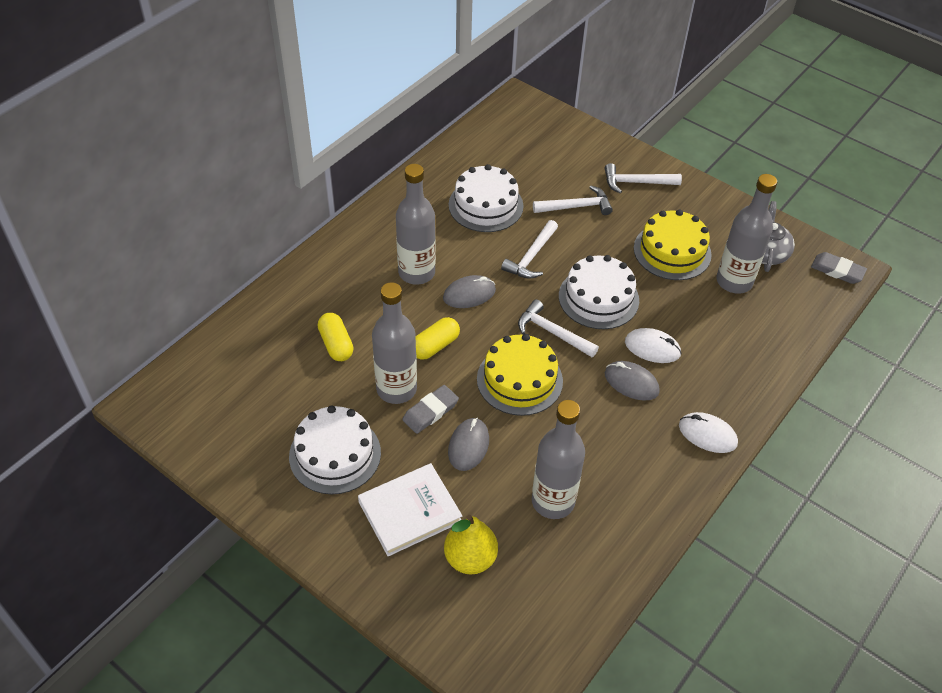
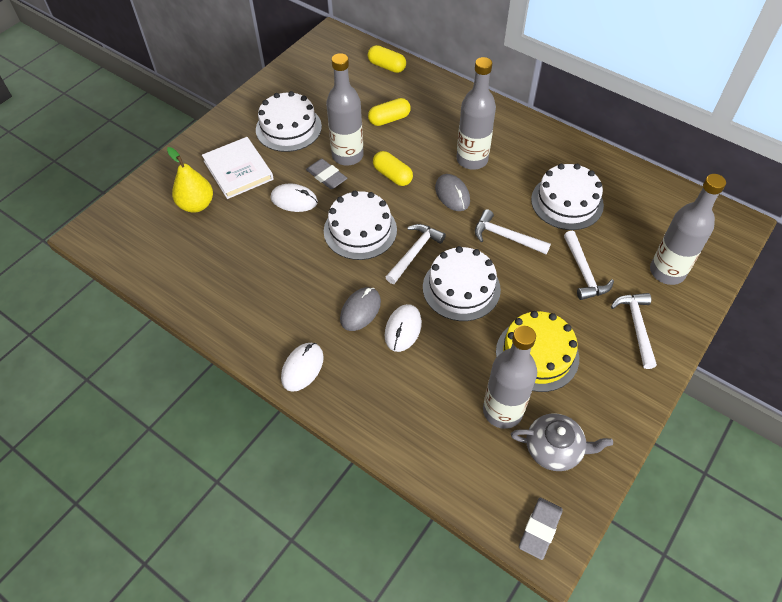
camera: 90 degrees right, 5 degrees up
grey mouse [448,418,489,471] -> white mouse [271,184,318,212]
yellow cake [477,334,563,416] -> white cake [324,191,397,260]
grey bottle [532,400,585,519] -> grey bottle moved to [650,174,726,285]
none -> yellow capsule [368,45,406,73]

